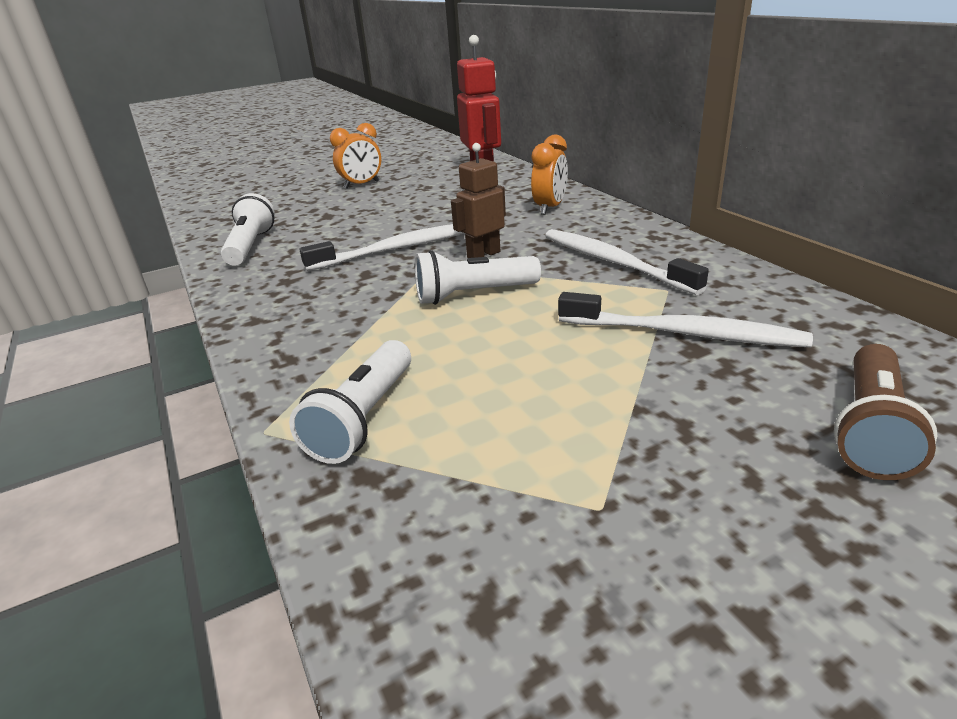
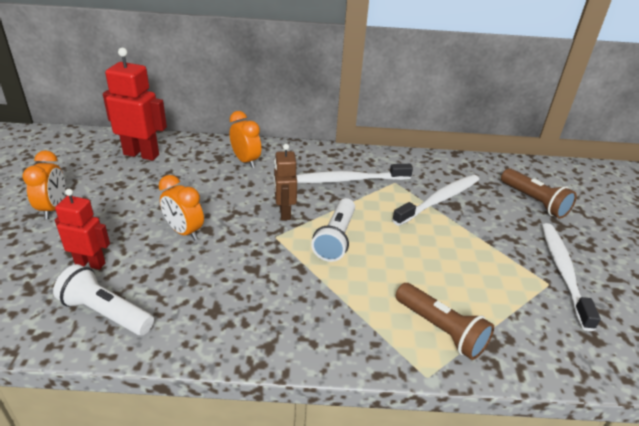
camera: 65 degrees left, 5 degrees up
white flashlight [289,340,411,464] -> brown flashlight [396,283,494,360]
white toothbrush [300,224,464,271] -> white toothbrush moved to [542,223,601,331]
none -> red robot [55,189,110,270]
none -> orange clock [159,175,204,241]

